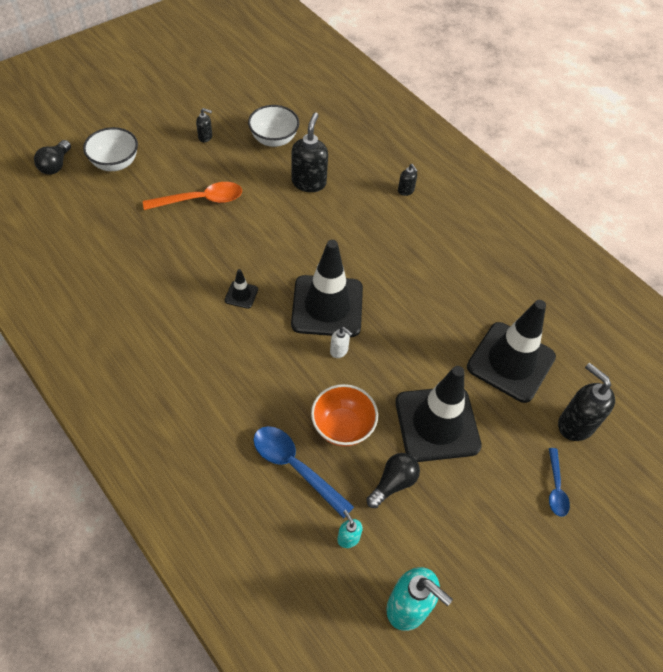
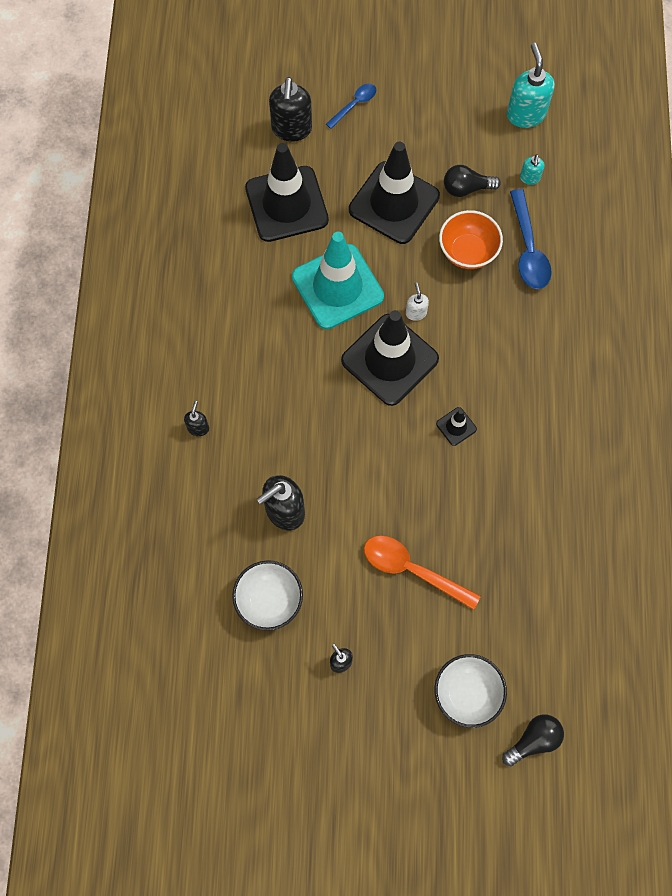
camera: 135 degrees left, 15 degrees up
none -> turquoise traffic cone [292,232,384,329]

